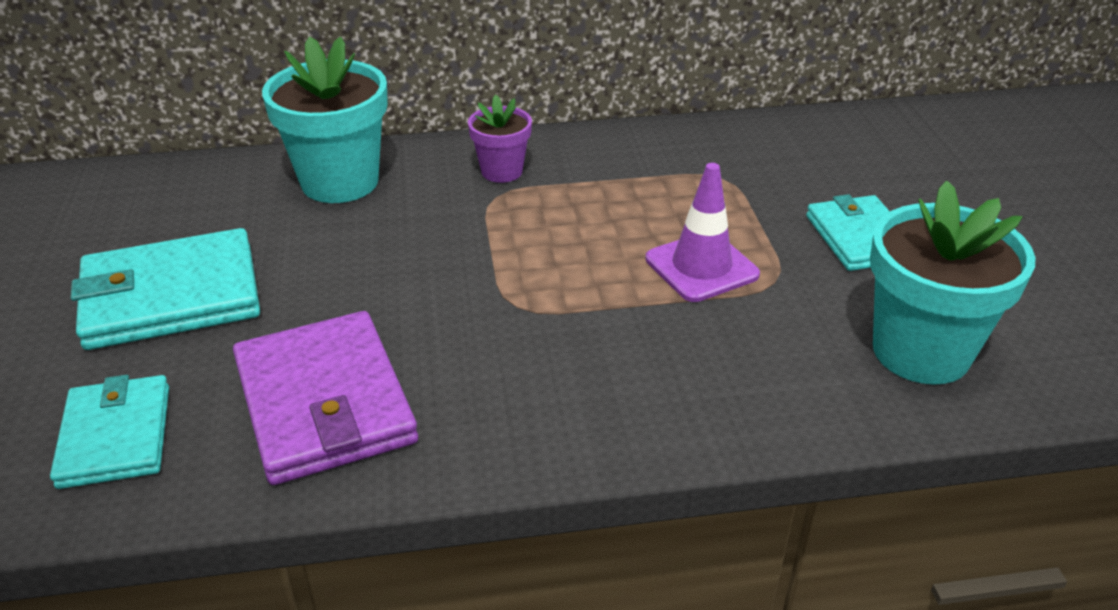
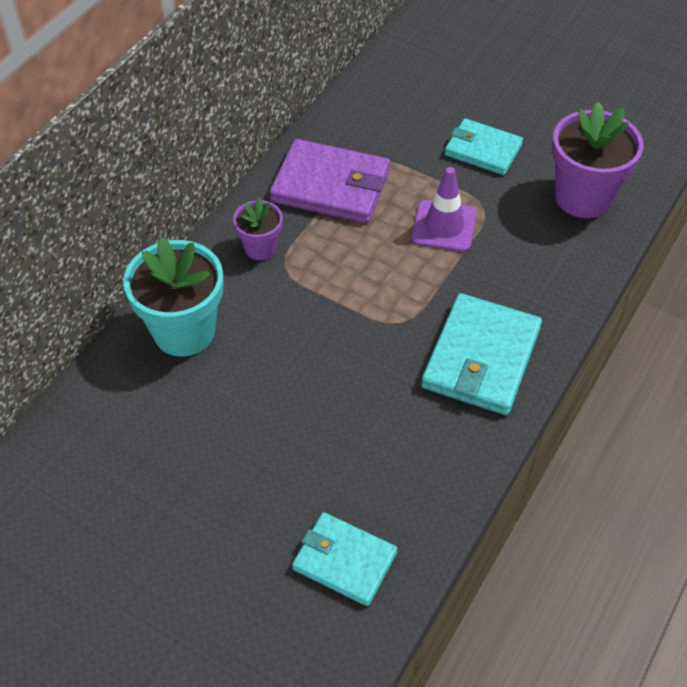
camera: 50 degrees left, 15 degrees up
turquoise wallet [71,228,260,350] -> turquoise wallet moved to [421,293,542,415]
purple wallet [233,311,418,485] -> purple wallet moved to [269,139,390,223]
turquoise flower pot [870,181,1036,385] -> purple flower pot [552,102,643,218]

